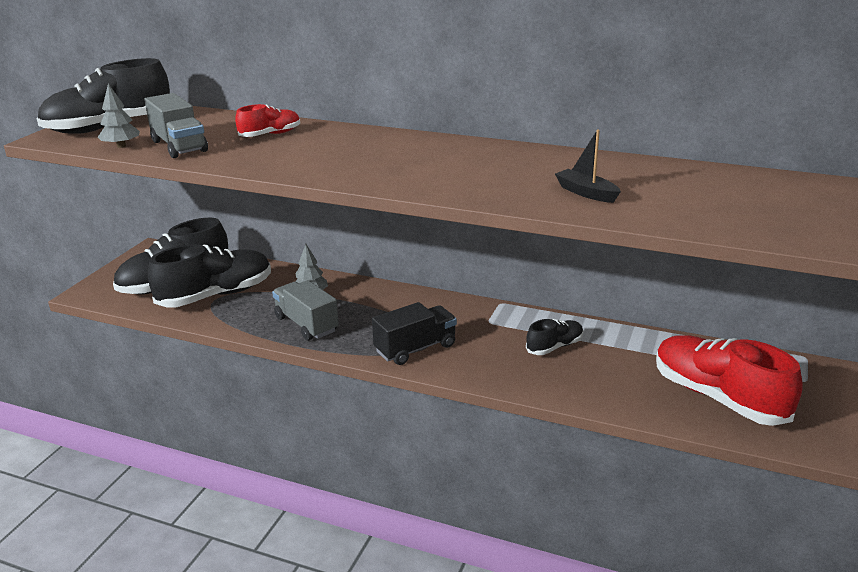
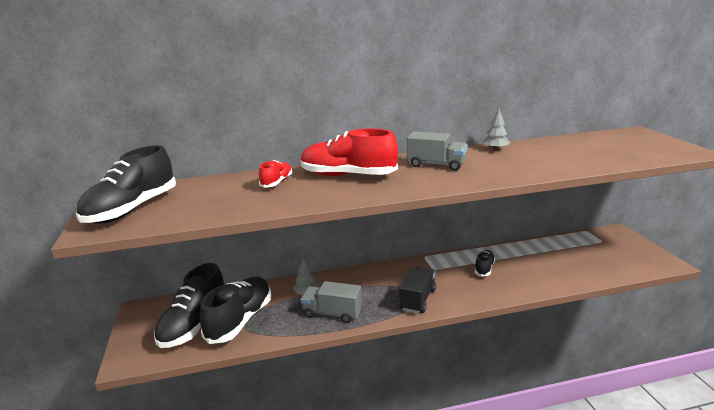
camera: 35 degrees left, 5 degrees down
grey tree [98,84,140,148] -> grey tree moved to [483,109,510,151]
grey truck [144,93,208,158] -> grey truck moved to [407,131,468,171]
black boat [555,130,621,203] -> none
red shoe [656,335,803,426] -> red shoe moved to [301,129,398,176]

